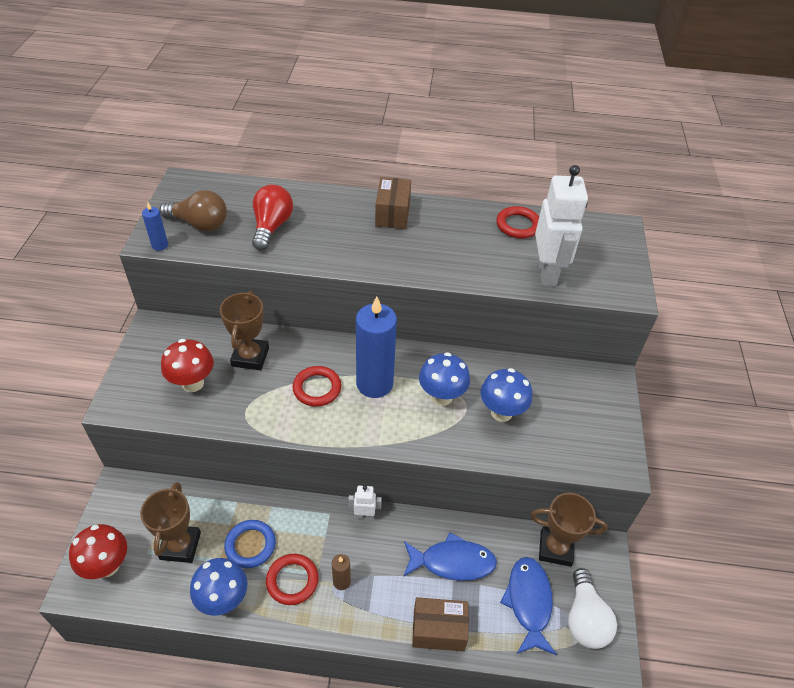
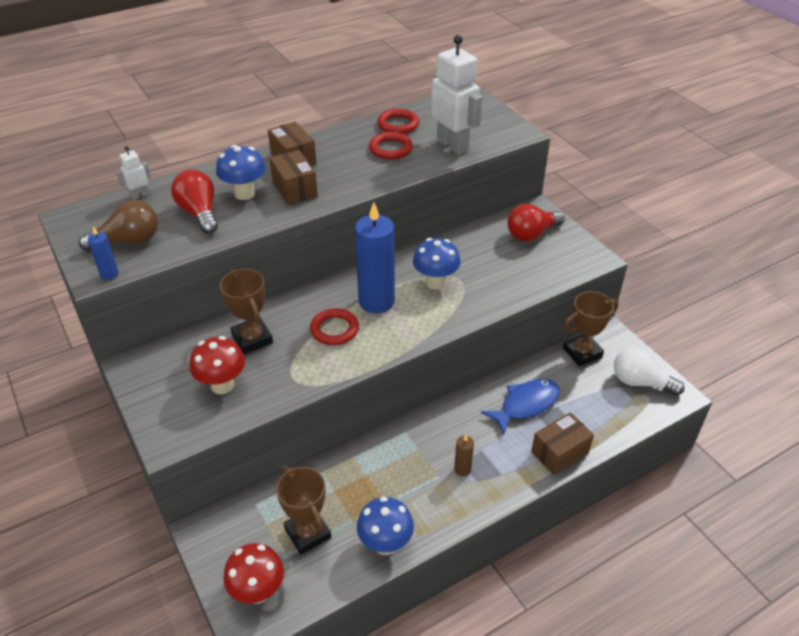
camera: 35 degrees left, 5 degrees down
blue ring [224,520,276,568] -> none
red ring [266,554,318,605] -> red ring moved to [369,132,413,160]
white robot [348,485,382,520] -> white robot moved to [116,146,151,200]
blue mushroom [480,368,532,422] -> blue mushroom moved to [216,145,266,200]
blue fish [500,557,557,655] -> none
white light bulb [568,568,617,649] -> white light bulb turned 150 degrees clockwise [614,346,685,396]
none -> brown box [269,150,318,205]
none -> red light bulb [507,204,565,241]

